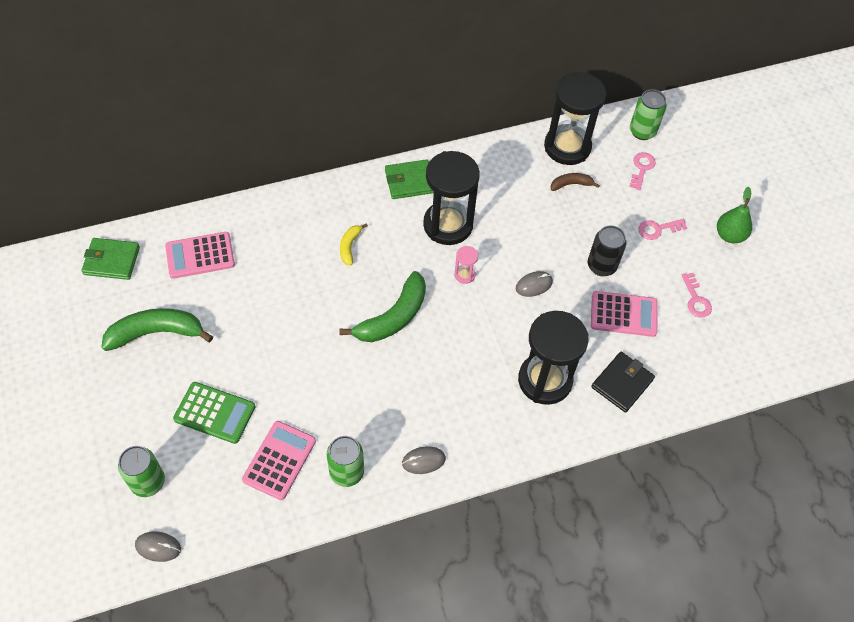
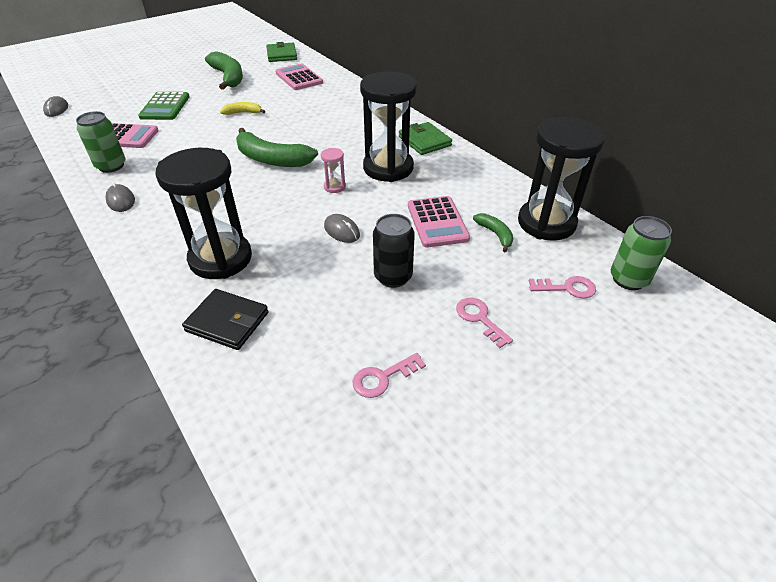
camera: 75 degrees right, 15 degrees down
green can [118,446,165,497] -> none
yellow banana [340,224,368,266] -> yellow banana moved to [220,102,265,115]
brown banana [551,173,600,191] -> green banana [473,213,513,253]
pink calculator [591,291,658,337] -> pink calculator moved to [408,196,470,248]
green pear [717,186,752,244] -> none

